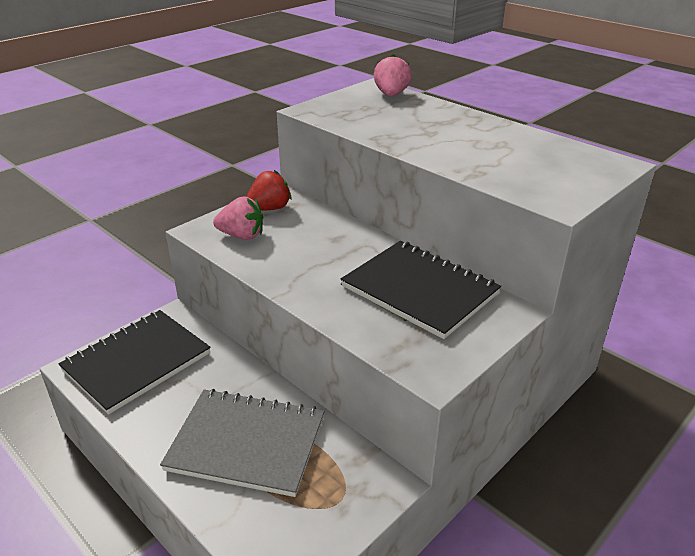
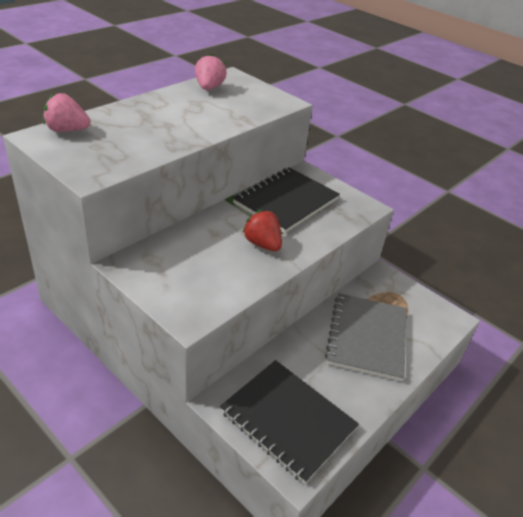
camera: 95 degrees left, 5 degrees up
pink strawberry [213,197,263,240] -> pink strawberry moved to [195,54,227,90]
red strawberry [246,170,291,211] -> red strawberry moved to [242,210,282,251]

